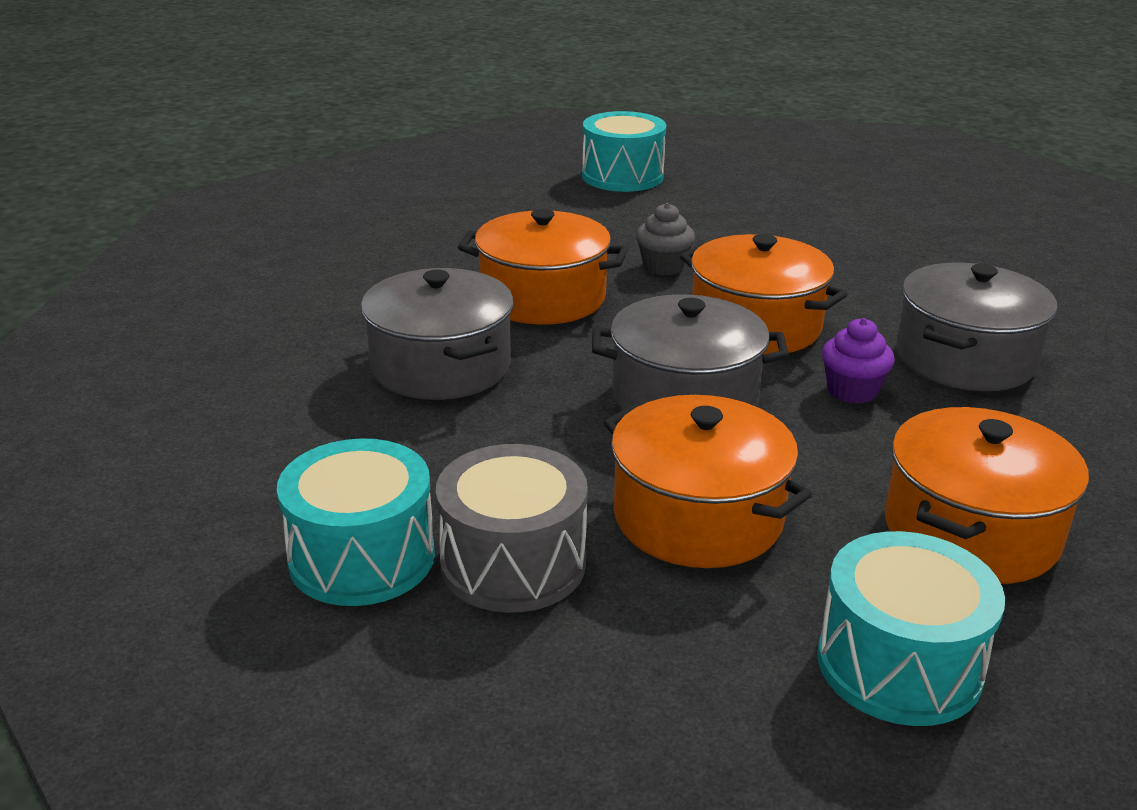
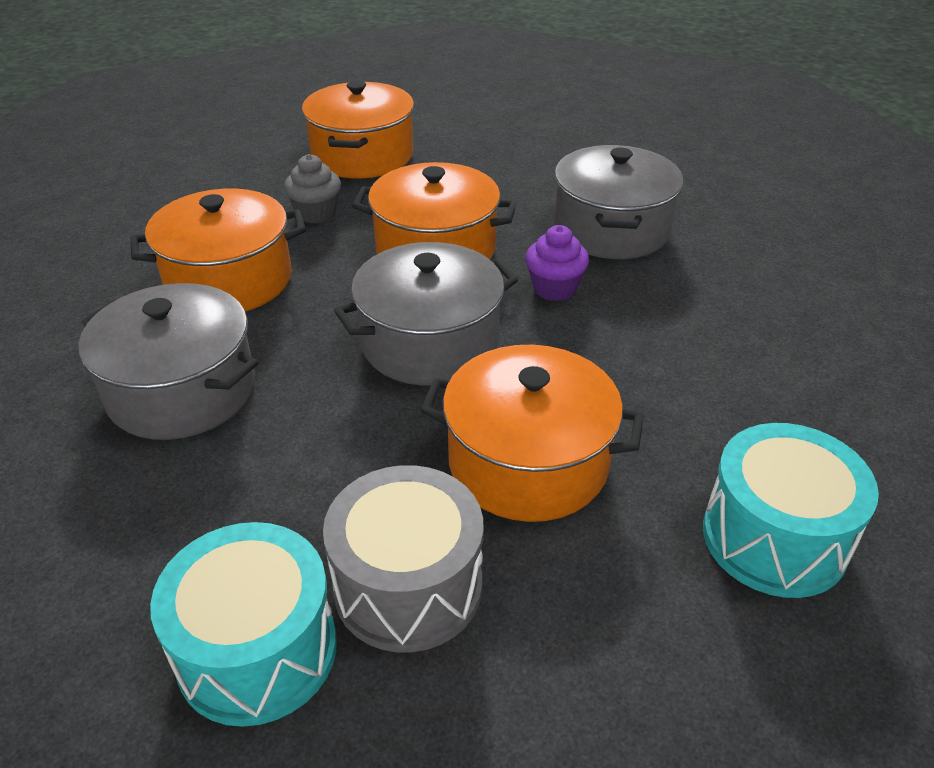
camera: 30 degrees left, 10 degrees up
turquoise drum [582,111,666,192] -> none
orange pot [885,407,1089,584] -> orange pot moved to [302,80,414,179]

